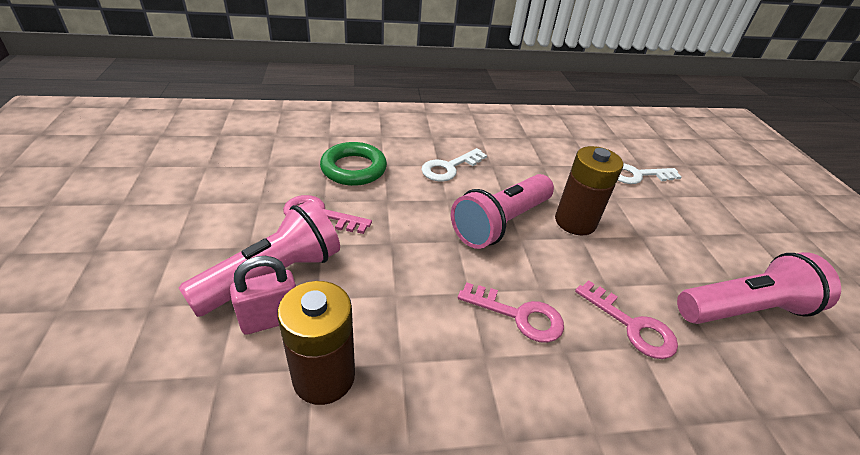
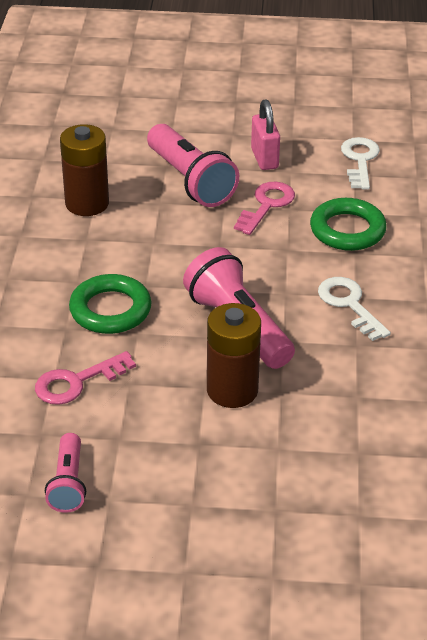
camera: 105 degrees right, 0 degrees up
pink padlock [230,256,296,335] -> pink padlock moved to [251,99,280,170]
pink key [458,282,564,343] -> green ring [69,274,151,334]
white key [618,163,682,184] -> white key moved to [341,137,380,190]
pink flashlight [677,252,841,324] -> pink flashlight [45,433,86,513], size x0.57

